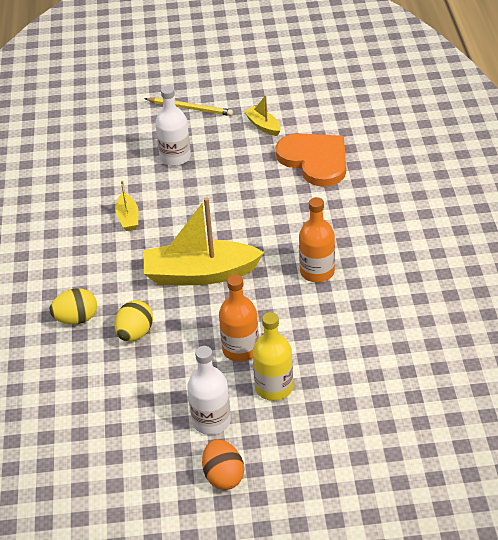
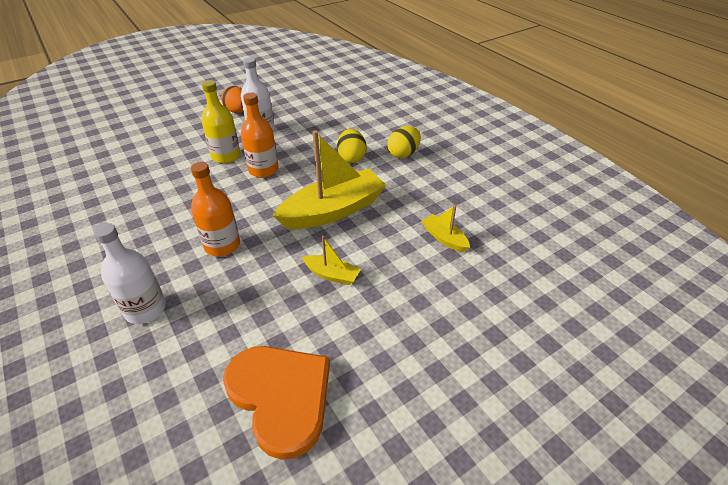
camera: 150 degrees right, 0 degrees up
yellow pencil [144,97,233,116] -> none
white bottle [155,86,191,166] -> white bottle moved to [94,223,166,324]
yellow boat [244,95,281,136] -> yellow boat moved to [302,236,361,285]
orange heart [276,133,346,187] -> orange heart turned 150 degrees counterclockwise [223,346,330,460]

